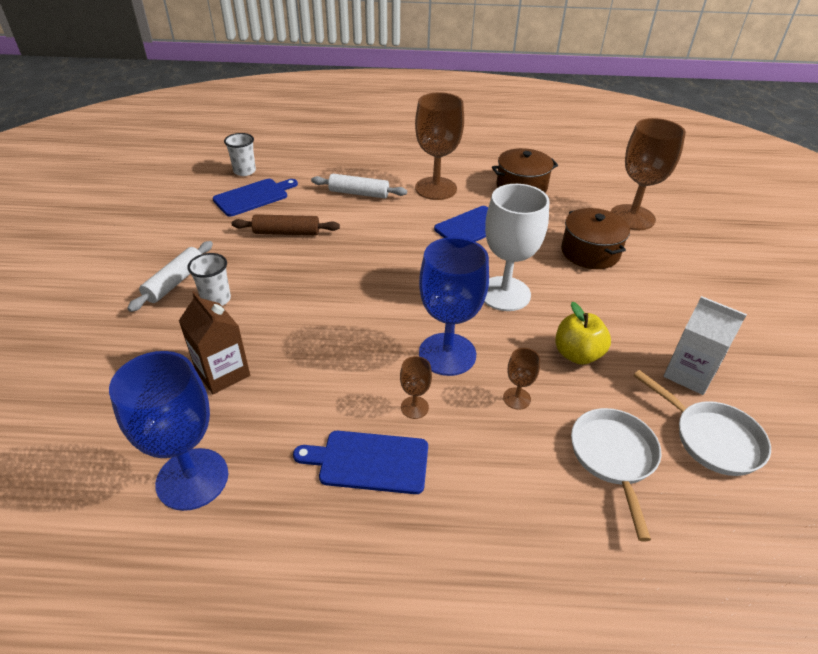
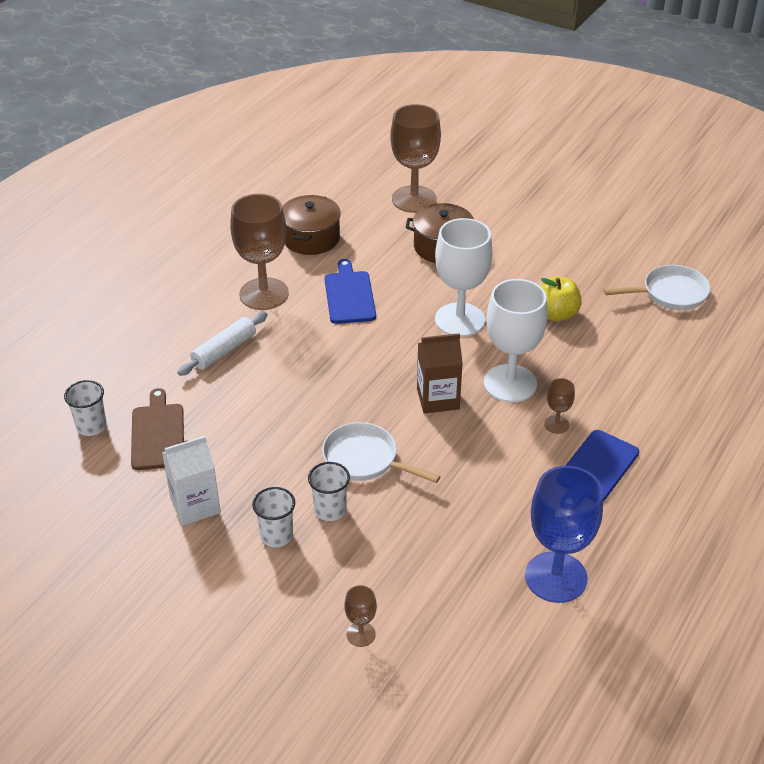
camera: 60 degrees left, 0 degrees up
white rolling pin [127,241,213,312] -> white cup [252,487,295,547]
brown carton [179,291,250,394] -> brown carton moved to [417,333,463,414]
blue cutting board [213,179,298,217] -> brown cutting board [131,388,184,470]
brown rolling pin [232,214,340,235] -> none
blue goblet [419,237,489,376] -> white goblet [484,279,548,402]
brown goblet [503,348,540,410] -> brown goblet moved to [344,585,377,647]
white pan [571,408,661,541] -> white pan moved to [322,422,440,483]
white carton [663,296,747,395] -> white carton moved to [162,436,221,526]

